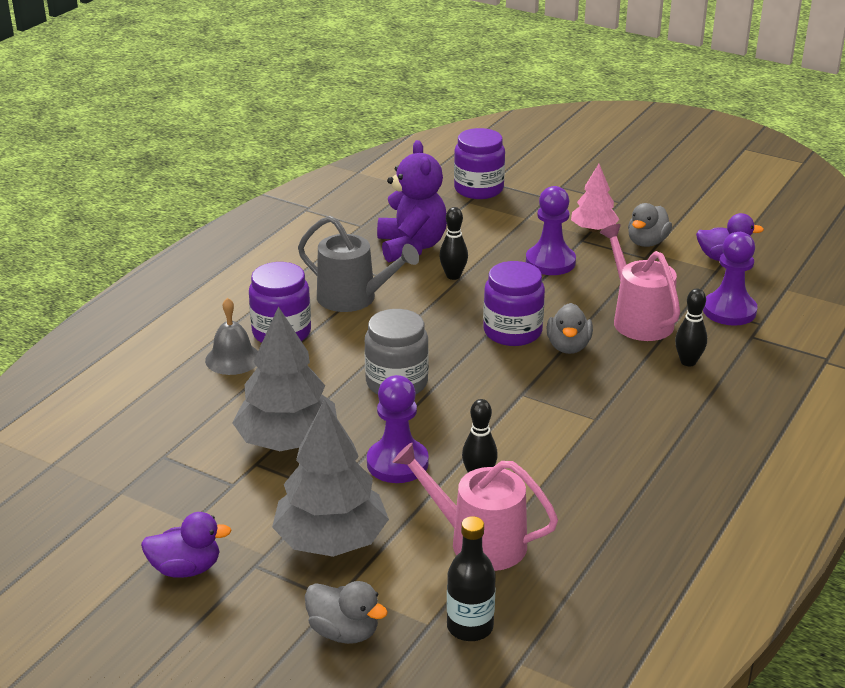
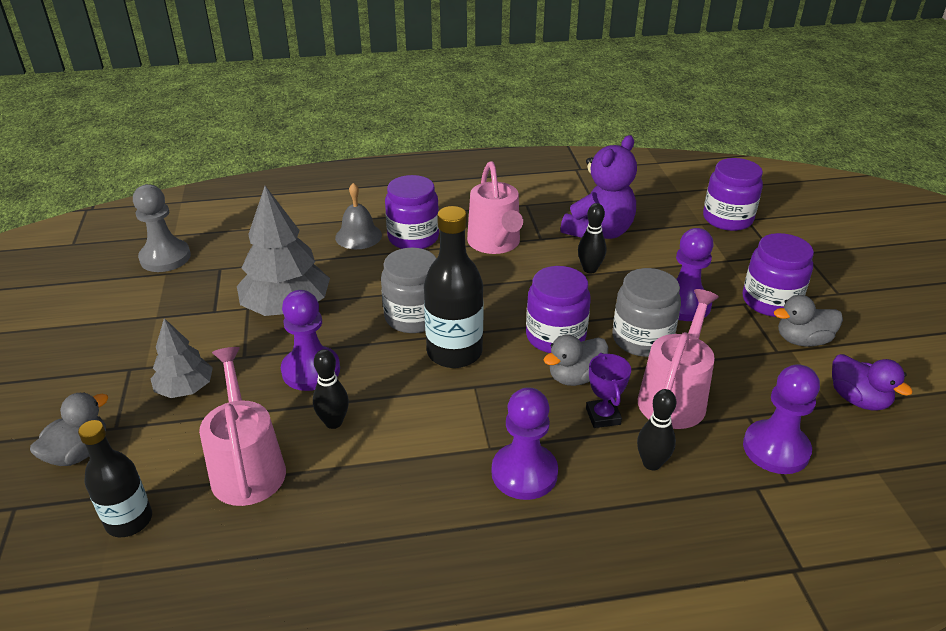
camera: 50 degrees right, 5 degrees up
purple duck [141,512,232,578] -> none
grey tree [272,399,389,557] -> grey tree [151,318,213,398], size x0.58
grey watering can [298,216,419,312] -> pink watering can [467,161,523,254]
grey duck [305,581,388,644] -> grey duck turned 135 degrees counterclockwise [30,392,109,466]
pink tree [571,164,619,232] -> purple jar [743,233,814,317]
none -> grey pawn [133,184,191,272]
none -> black bottle [424,206,484,368]
none -> purple pawn [492,387,558,500]
none -> purple trophy [586,353,631,428]
none -> grey jar [612,268,681,357]

